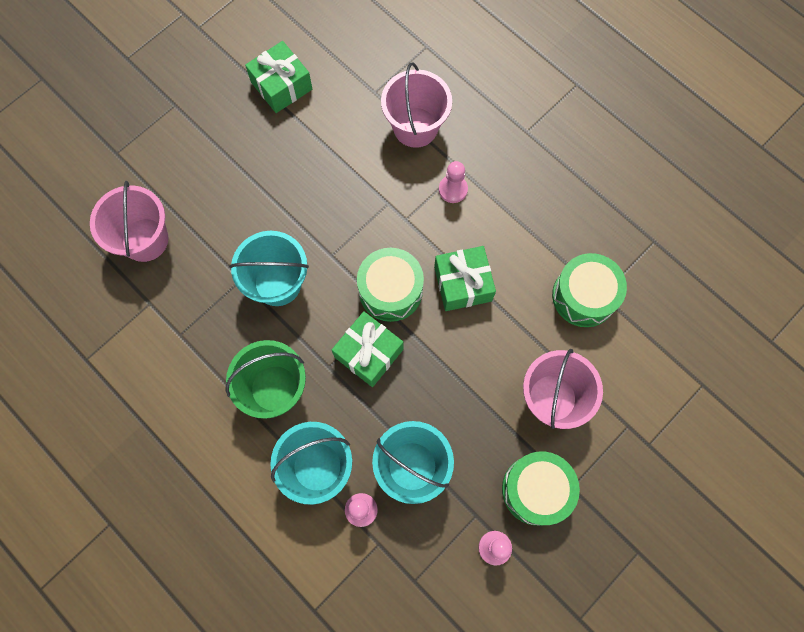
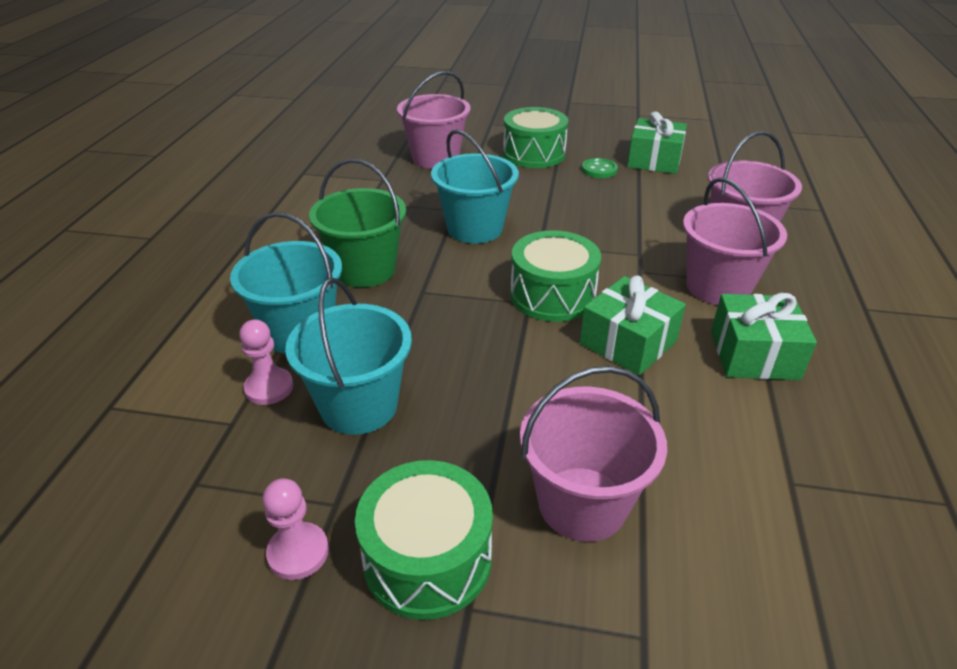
camera: 55 degrees right, 35 degrees down
green gift [332,311,403,387] -> green gift moved to [711,293,817,380]
pink pawn [439,161,468,203] -> pink bucket [683,177,787,305]
green drum [552,253,627,327] -> green drum moved to [503,107,568,168]
none -> green button [581,158,618,178]

